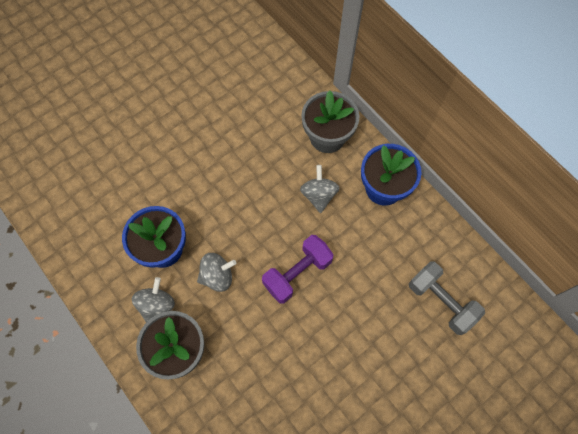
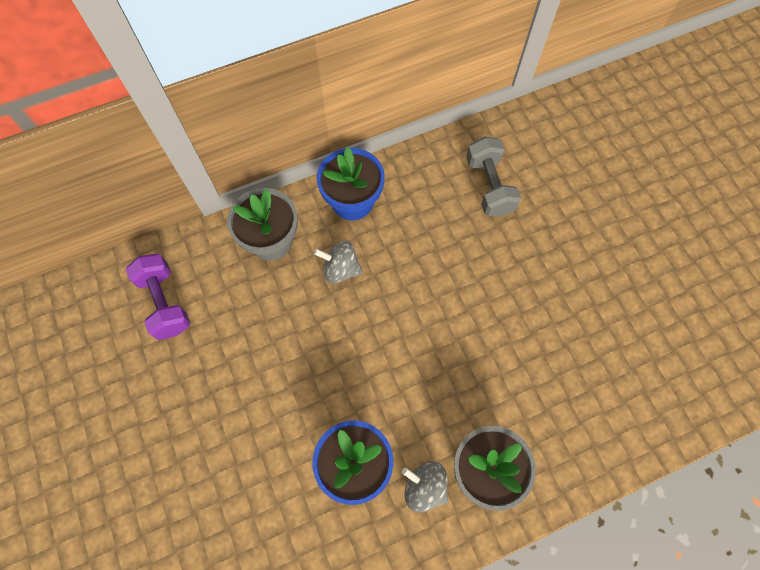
camera: 75 degrees left, 0 degrees up
grey spinning top [197,253,236,292] -> none
purple dumbbell [262,235,334,304] -> purple dumbbell moved to [125,254,191,340]
grey dumbbell [409,261,485,335] -> grey dumbbell turned 75 degrees counterclockwise [466,137,521,217]

